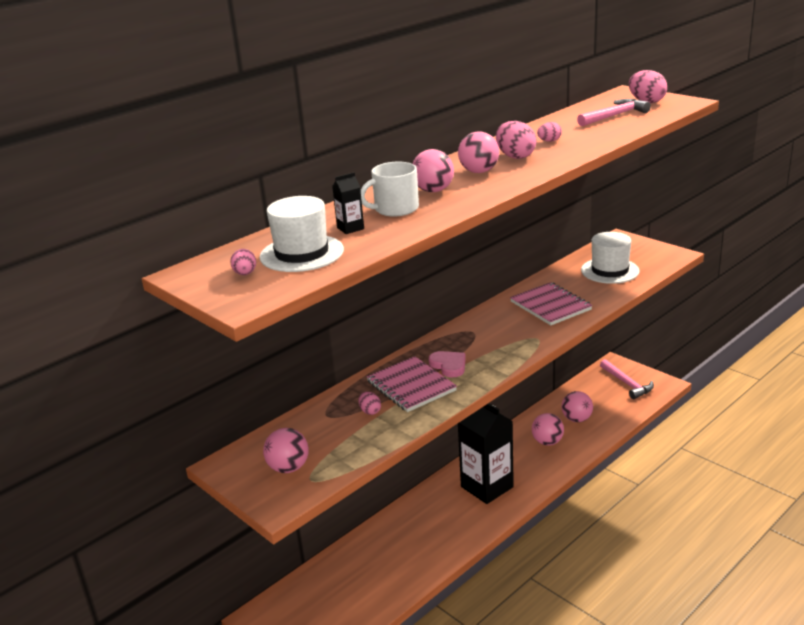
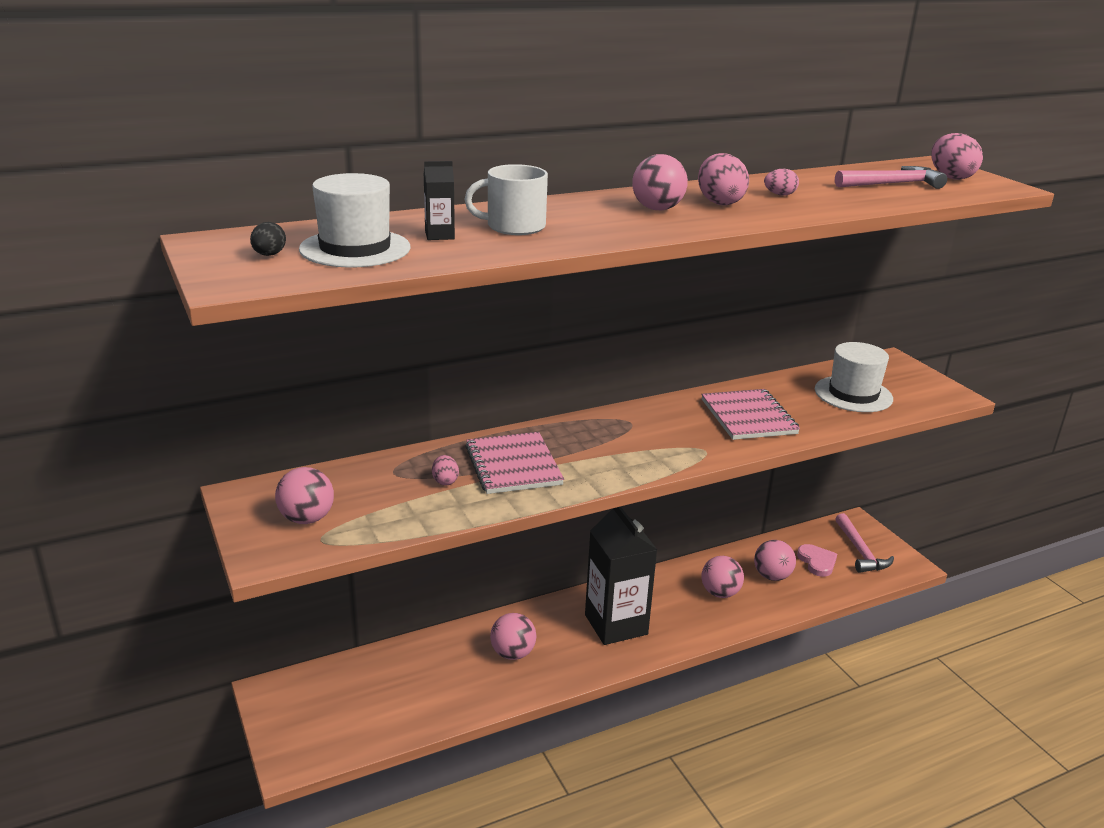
camera: 15 degrees right, 0 degrees up
pink egg [230,249,256,275] -> black egg [250,222,286,256]
pink ball [412,149,454,192] -> pink ball moved to [490,613,536,660]
pink heart [429,351,466,378] -> pink heart moved to [797,544,837,577]

